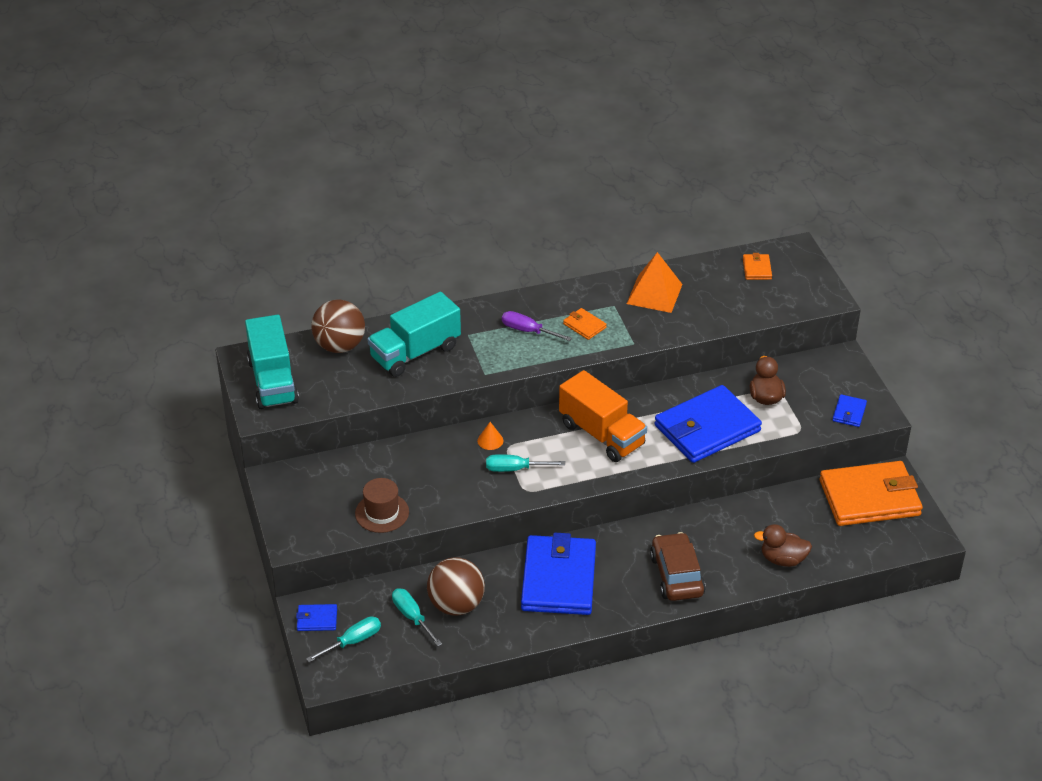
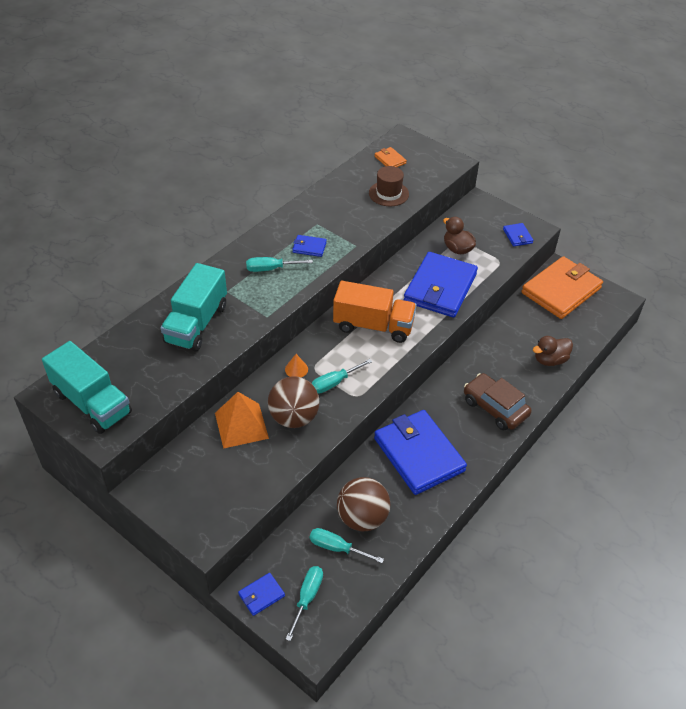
camera: 35 degrees left, 5 degrees up
brown ball [311,300,365,353] -> brown ball moved to [268,376,320,428]
brown hat [355,478,409,533] -> brown hat moved to [369,166,409,206]
purple screwdriver [502,311,572,341] -> turquoise screwdriver [246,257,313,272]
orange wallet [563,308,607,340] -> blue wallet [292,235,327,257]
orange pyramid [627,252,683,313] -> orange pyramid moved to [215,392,269,449]

